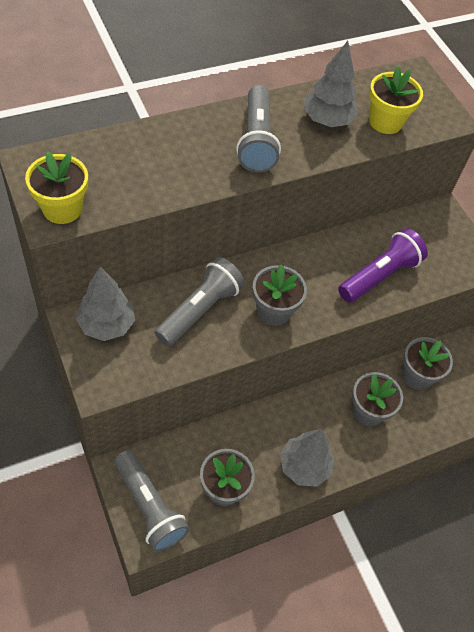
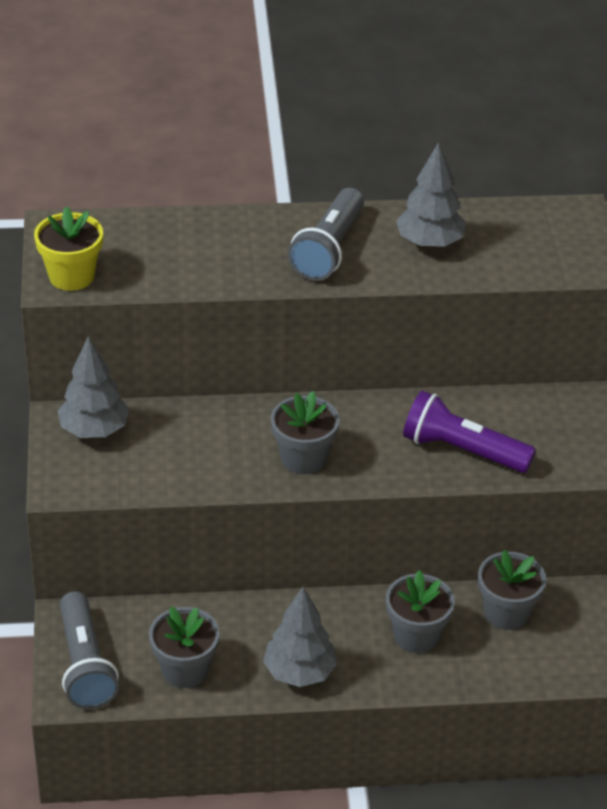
camera: 25 degrees right, 15 degrees down
grey flashlight [155,257,245,347] -> none
purple flashlight [338,229,428,302] -> purple flashlight turned 135 degrees counterclockwise [403,391,536,473]
yellow flower pot [369,67,423,134] -> none

